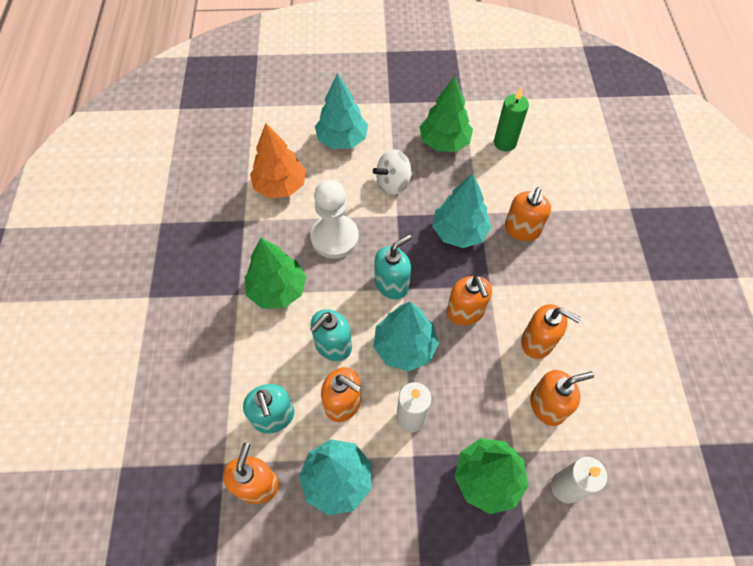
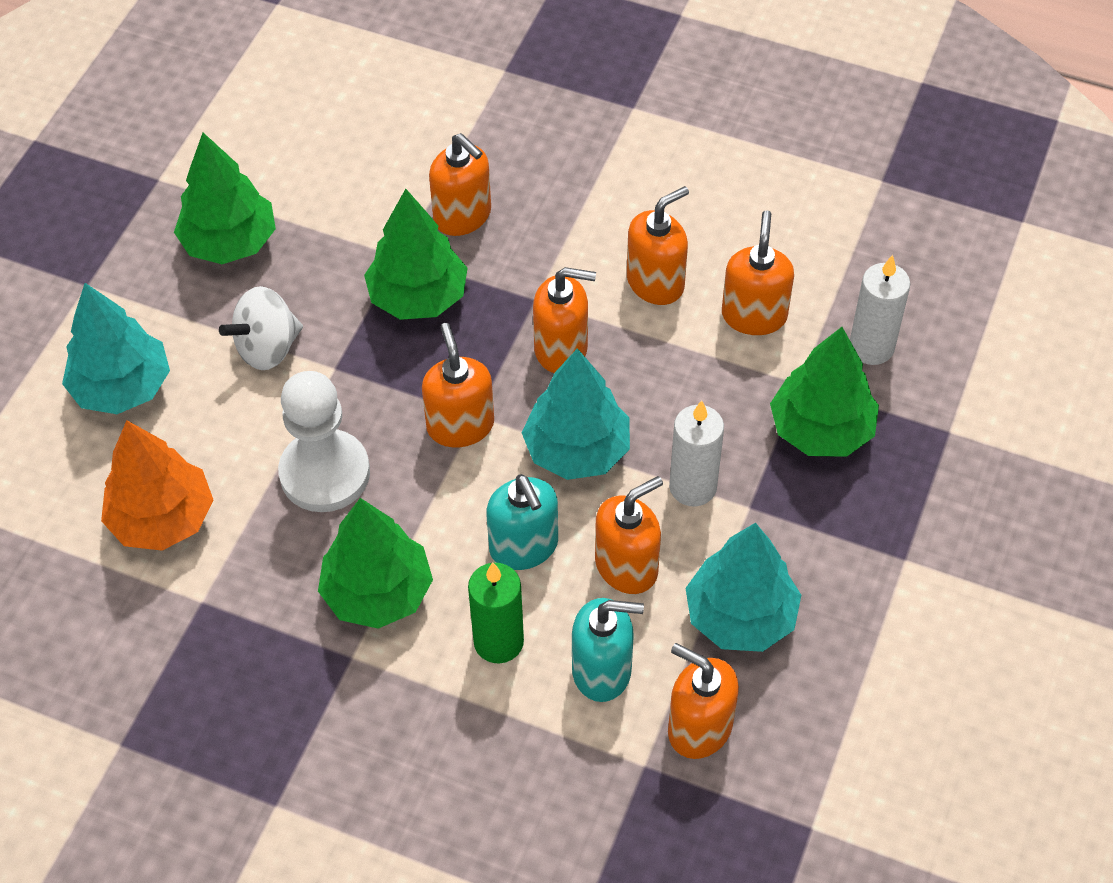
camera: 65 degrees left, 5 degrees down
white spinning top [373,150,413,195] -> white spinning top turned 60 degrees clockwise [219,286,303,370]
turquoise soap dispenser [375,234,412,299] -> orange soap dispenser [422,323,494,447]
turquoise tree [432,174,492,248] -> green tree [364,189,467,320]
green candle [494,86,529,152] -> green candle moved to [468,562,524,664]

